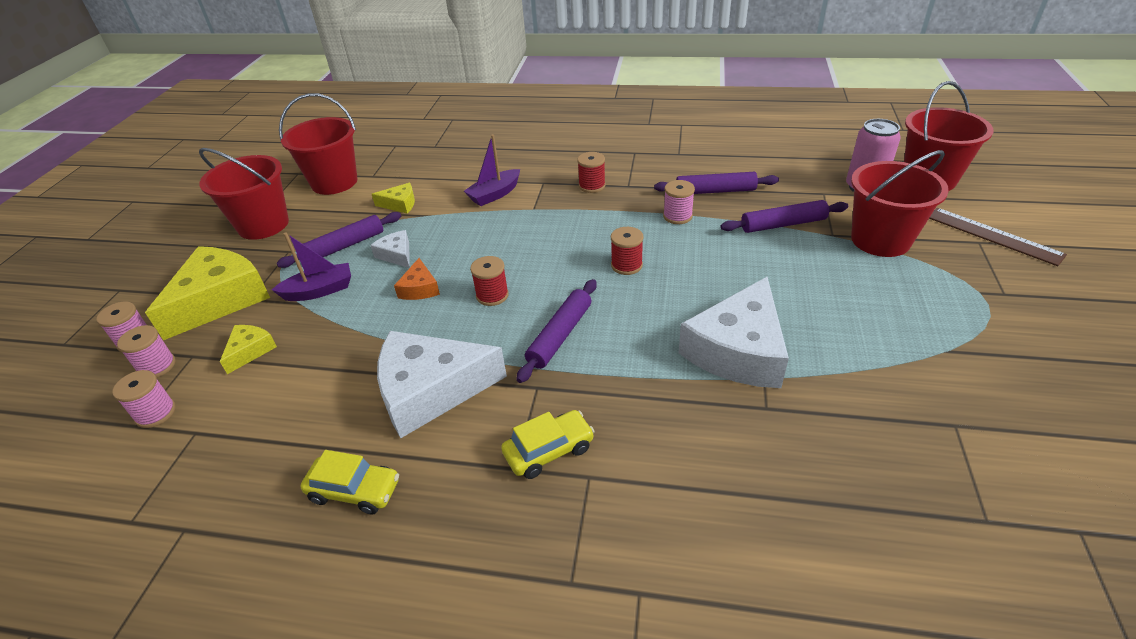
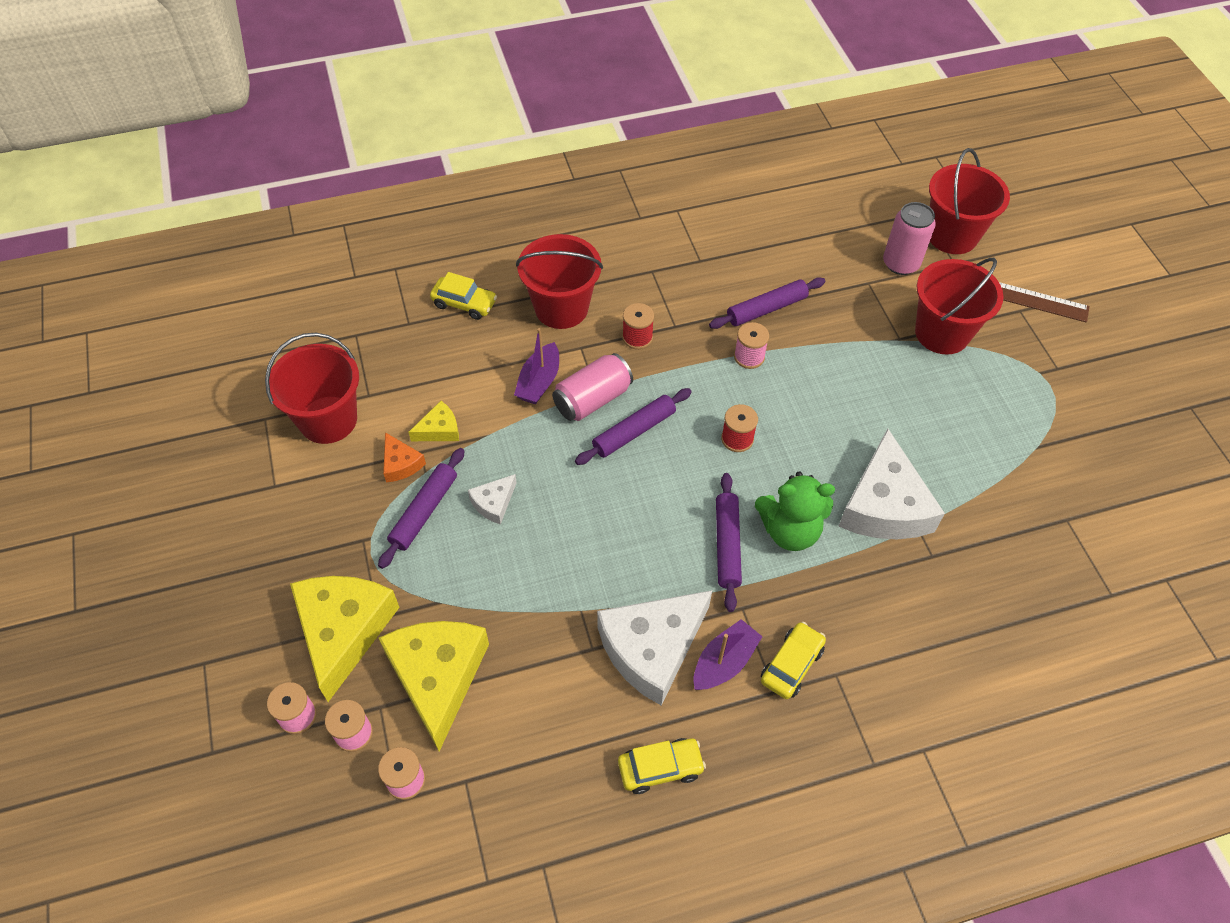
camera: 30 degrees left, 15 degrees up
red bucket [199,148,289,240] -> red bucket moved to [516,234,603,329]
yellow cheese [220,325,277,374] -> yellow cheese [379,621,489,751], size x2.15
purple boat [272,232,351,301] -> purple boat moved to [694,619,763,690]
white cheese [370,230,410,268] -> white cheese turned 75 degrees counterclockwise [468,474,517,525]
orange cheese [394,258,440,300] -> orange cheese moved to [383,432,426,482]
red spool [470,256,509,306] -> none
purple rolling pin [721,200,848,233] -> purple rolling pin moved to [575,388,692,465]
none -> yellow car [430,272,497,320]
none -> pink can [552,353,633,421]
none -> green teddy bear [755,471,835,551]

